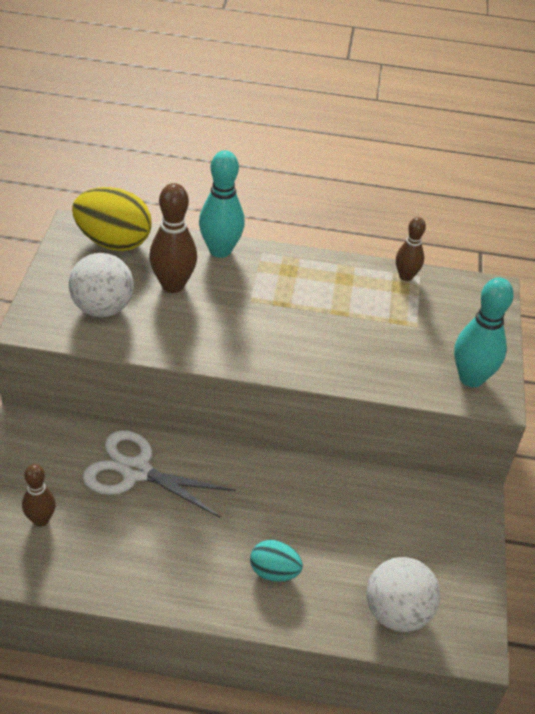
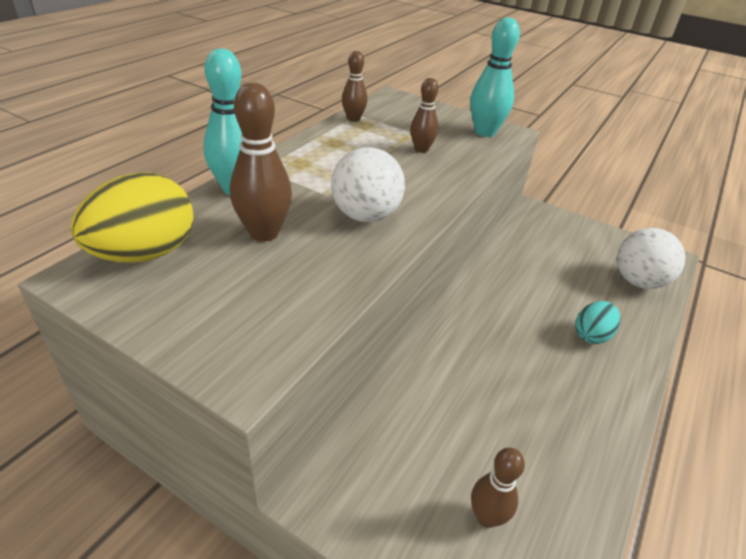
camera: 65 degrees left, 5 degrees down
white ball [69,253,134,317] -> white ball moved to [331,147,405,222]
white scissors [83,430,236,518] -> none
none -> brown bowling pin [410,78,439,153]

